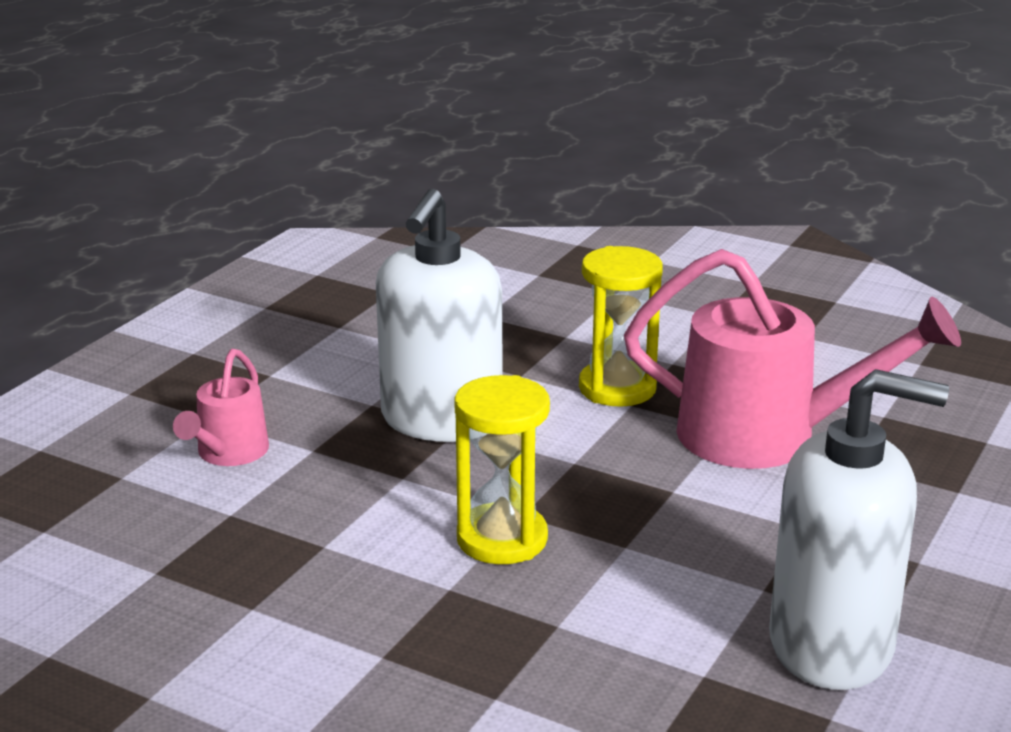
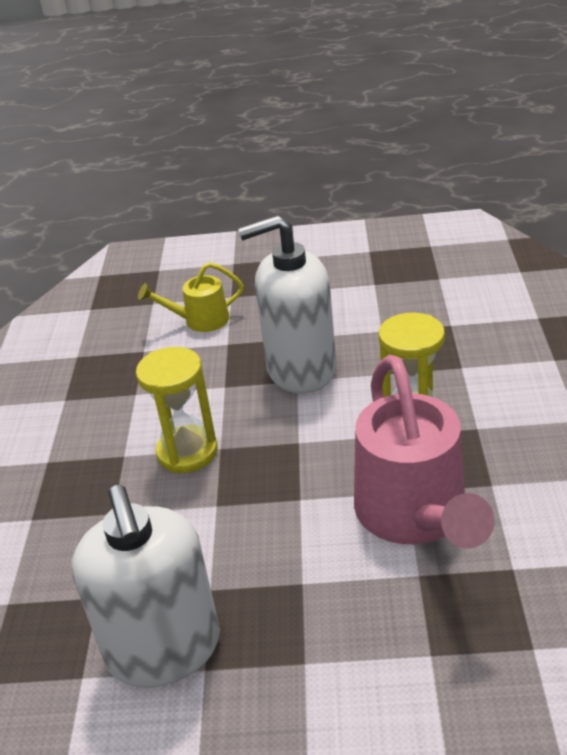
camera: 65 degrees right, 10 degrees up
pink watering can [173,349,269,466] -> yellow watering can [138,262,244,332]

